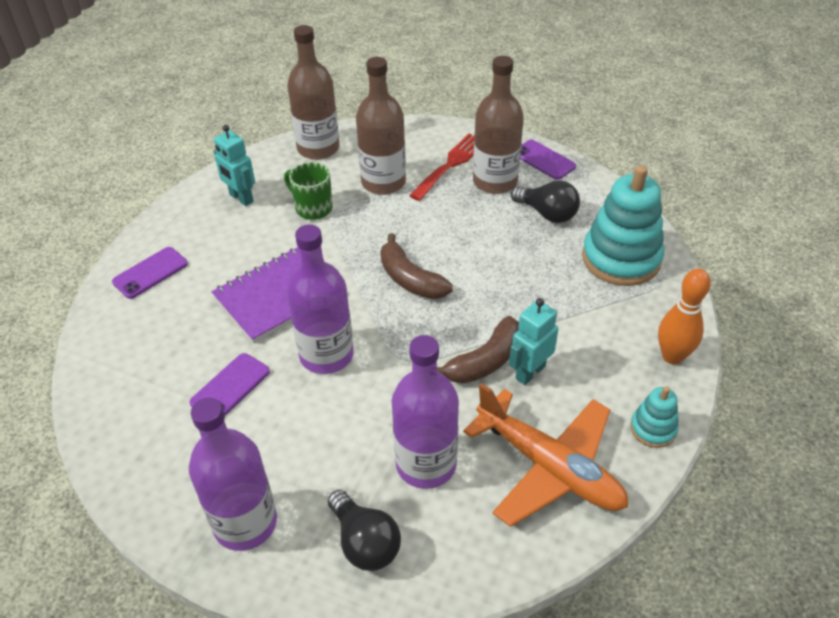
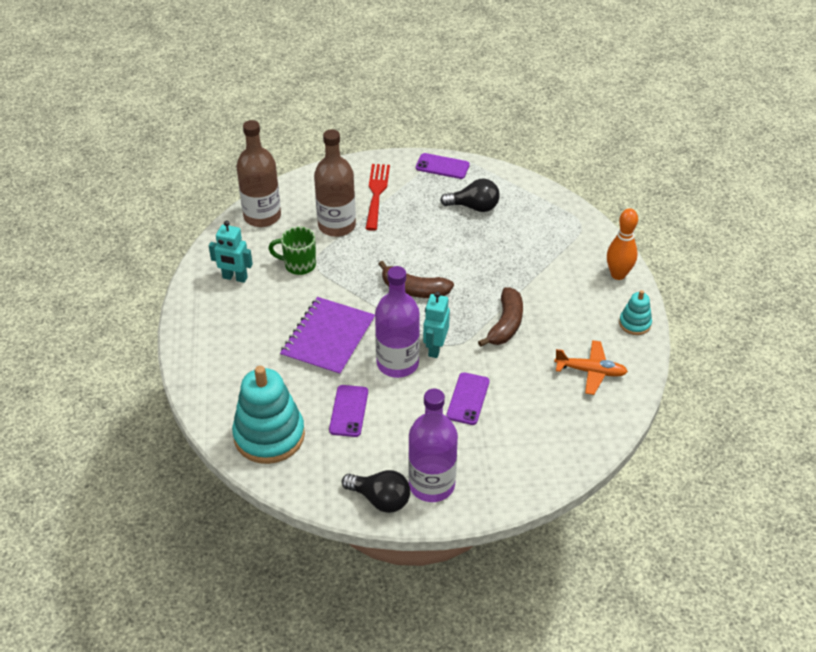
camera: 30 degrees left, 0 degrees up
purple phone [112,247,188,299] -> purple phone moved to [446,372,490,425]
black light bulb [328,490,401,571] -> black light bulb moved to [342,470,410,513]
purple bottle [392,335,459,489] -> none
orange plane [463,383,629,527] -> orange plane [554,340,628,395], size x0.59
brown bottle [473,56,524,194] -> none
turquoise robot [509,298,558,385] -> turquoise robot moved to [423,291,450,358]
turquoise stacking toy [582,165,664,286] -> turquoise stacking toy moved to [232,366,305,464]

